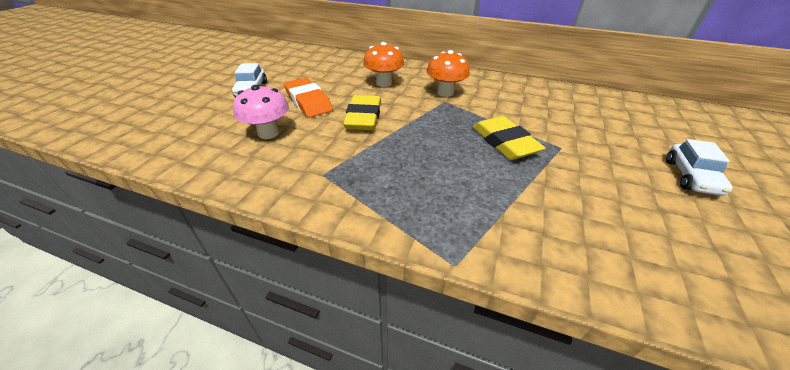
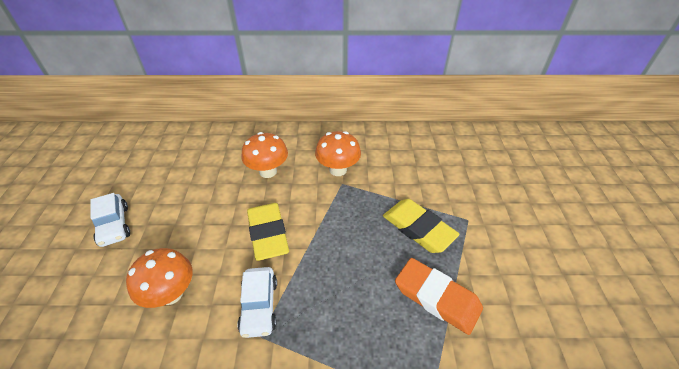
camera: 20 degrees left, 5 degrees up
pink mushroom [233,84,289,139] -> orange mushroom [126,248,193,308]
orange eraser [284,77,333,117] -> orange eraser moved to [395,258,483,335]
white car [666,139,733,196] -> white car moved to [237,267,277,338]

